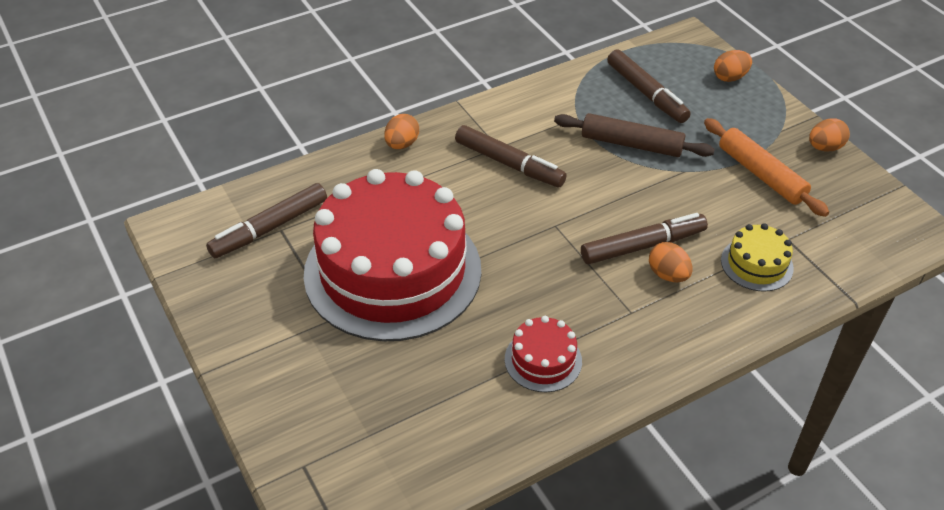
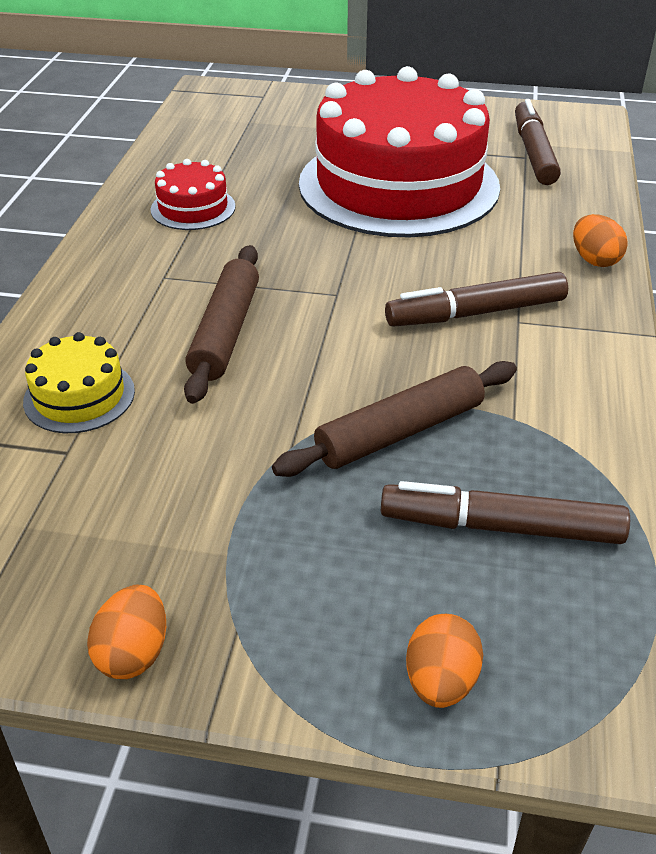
camera: 130 degrees right, 5 degrees down
brown marker [581,213,708,264] -> brown rolling pin [184,245,259,404]
orange egg [649,242,693,282] -> none
orange rolling pin [704,118,829,217] -> none

